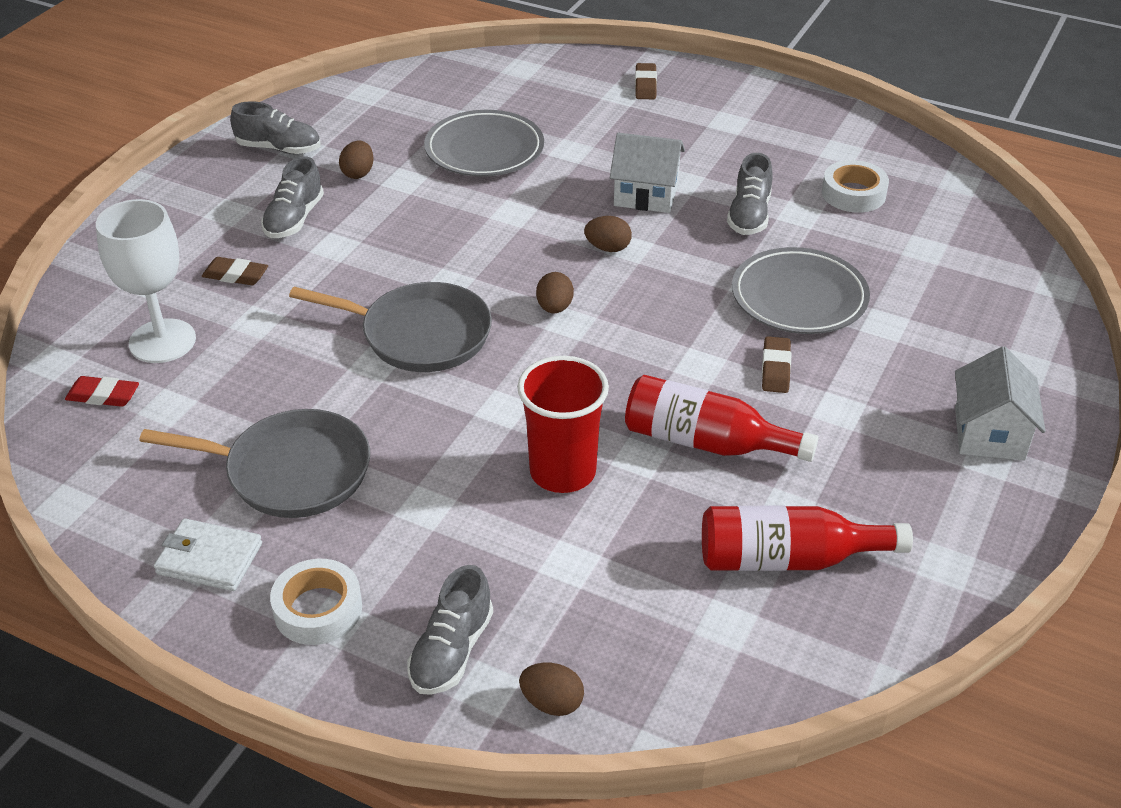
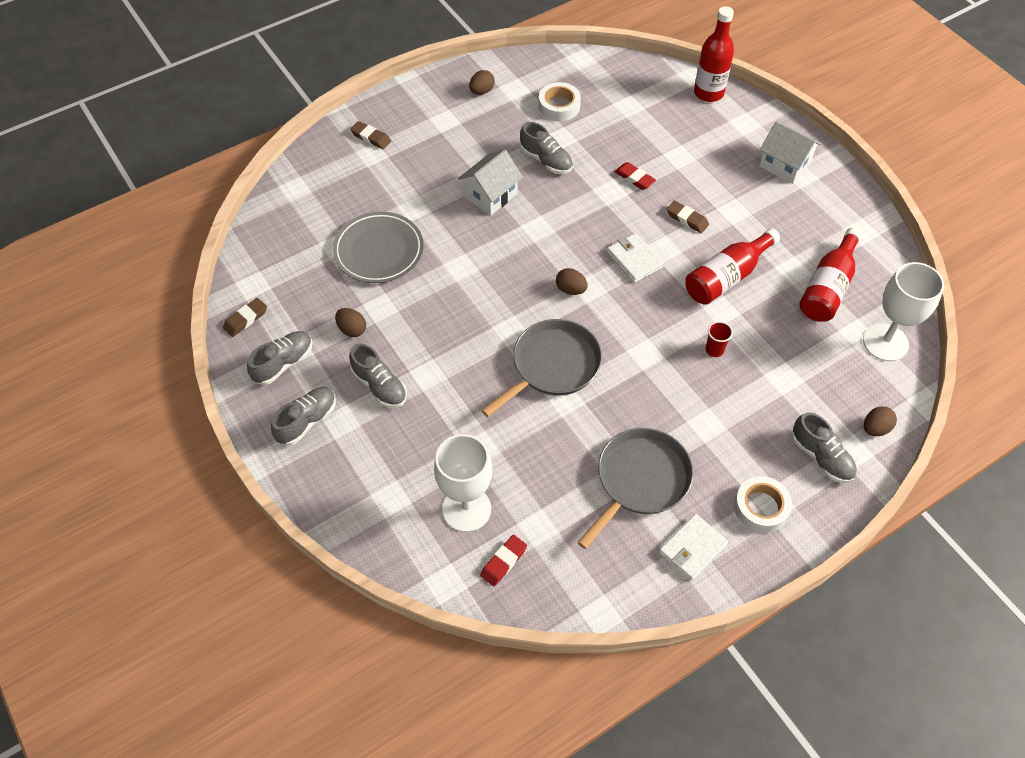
camera: 60 degrees left, 15 degrees up
brown eraser [202,257,268,285] -> brown eraser moved to [223,298,267,337]
red cup [517,356,609,493] -> red cup [705,321,733,357], size x0.46
brown egg [584,216,632,252] -> brown egg moved to [469,70,495,95]
grey plate [732,247,870,334] -> red eraser [615,162,656,190]
none -> grey shoe [271,387,336,446]
none -> white wallet [607,233,664,283]
none -> red bottle [694,6,734,102]
none -> white goblet [863,262,944,361]

